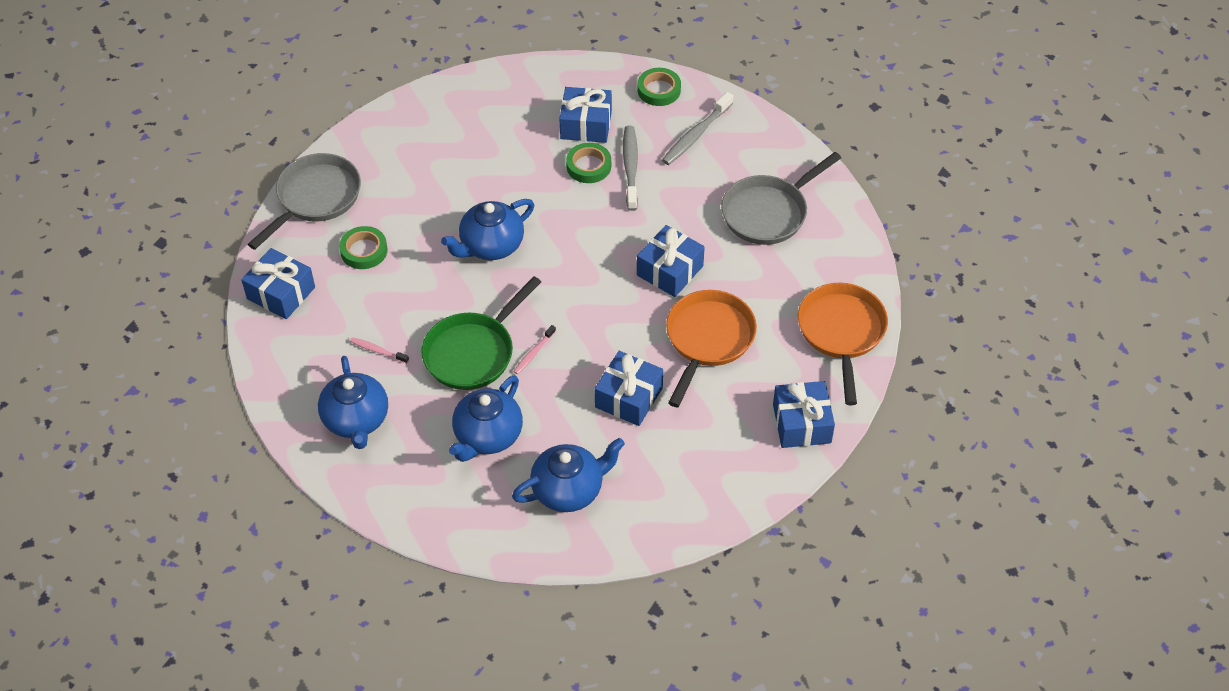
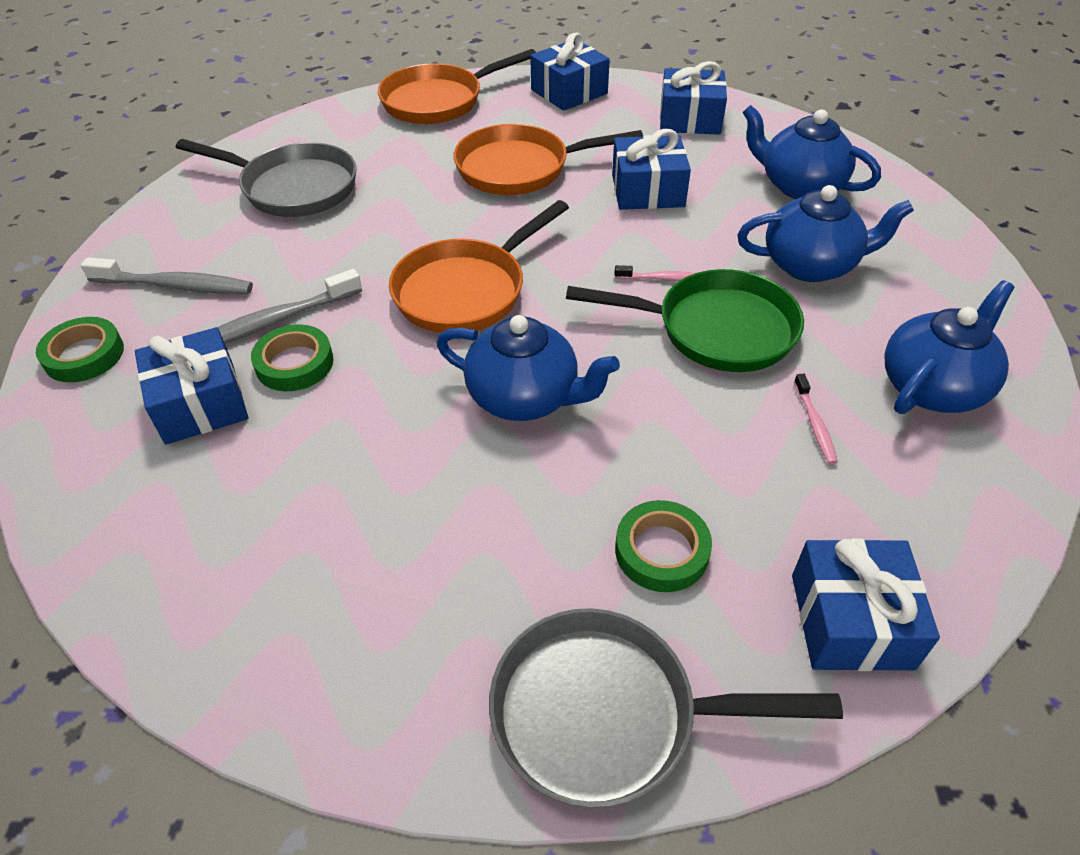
camera: 120 degrees left, 5 degrees down
blue gift [637,225,705,297] -> blue gift moved to [660,61,727,135]
none -> orange pan [389,200,569,333]

